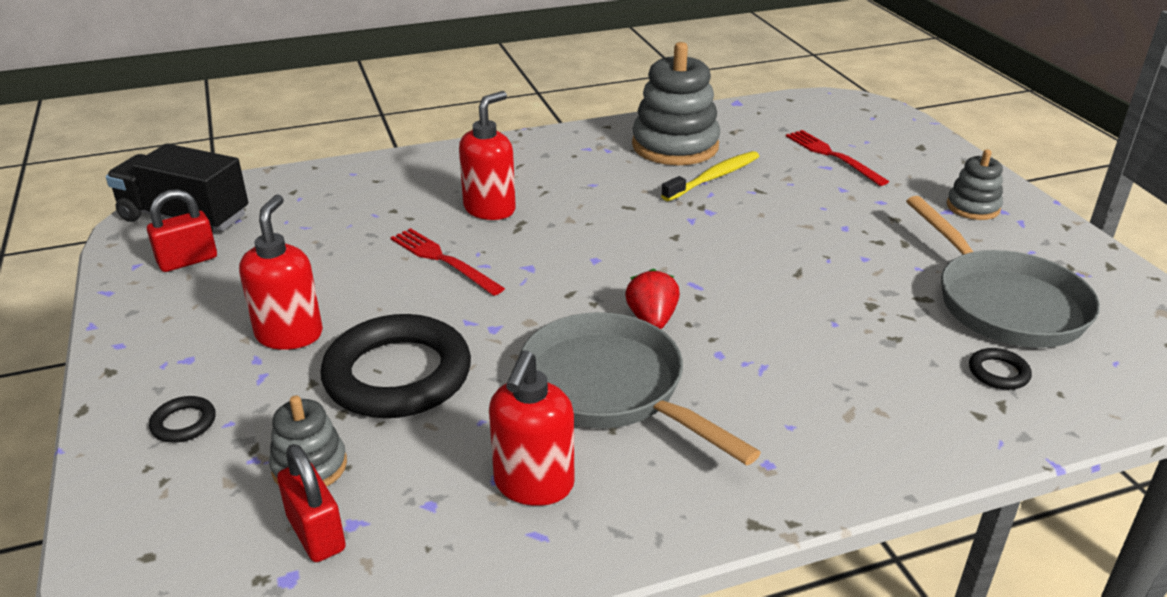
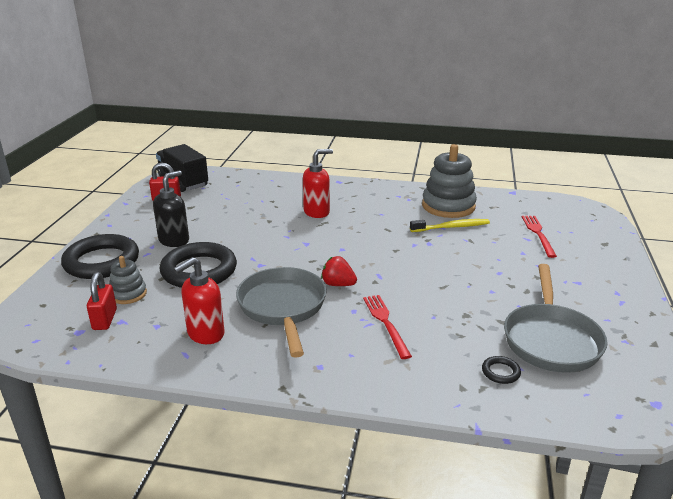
camera: 30 degrees right, 5 degrees down
black ring [149,396,216,443] -> black ring [61,234,139,279], size x2.48
red soap dispenser [239,194,323,350] -> black soap dispenser [153,170,189,247]
red fork [390,228,505,296] -> red fork moved to [363,295,412,359]
red strawberry [625,269,680,329] -> red strawberry turned 90 degrees counterclockwise [321,256,357,286]
grey stacking toy [947,149,1003,220] -> none

